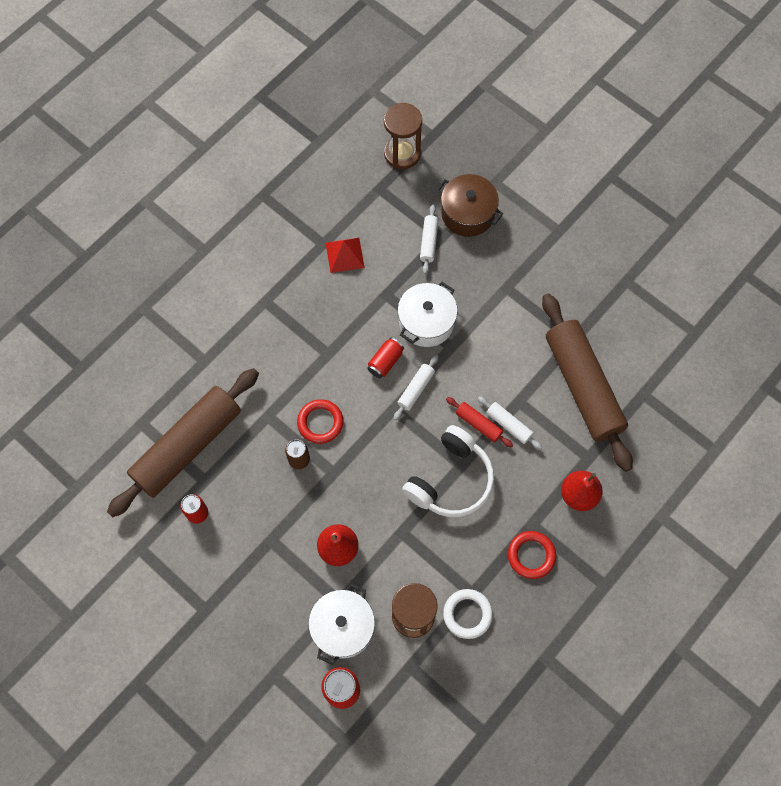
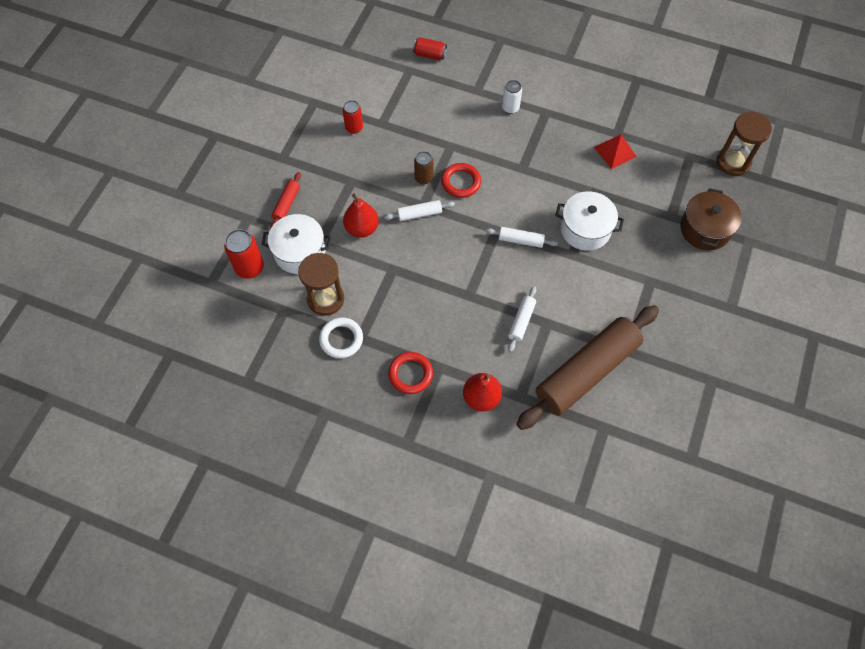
camera: 70 degrees right, 5 degrees down
brown rolling pin [107,368,259,518] -> none
red can [367,338,404,378] -> red can moved to [413,37,447,60]
white headphones [402,425,494,517] -> none
white rolling pin [420,205,439,274] -> white rolling pin moved to [384,200,455,221]
red rolling pin [446,397,513,447] -> red rolling pin moved to [270,172,301,229]
none -> white can [502,80,522,114]

